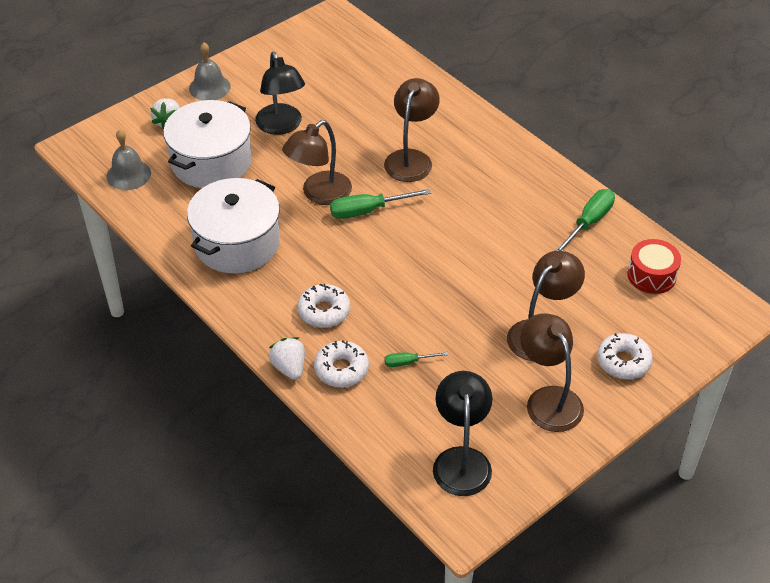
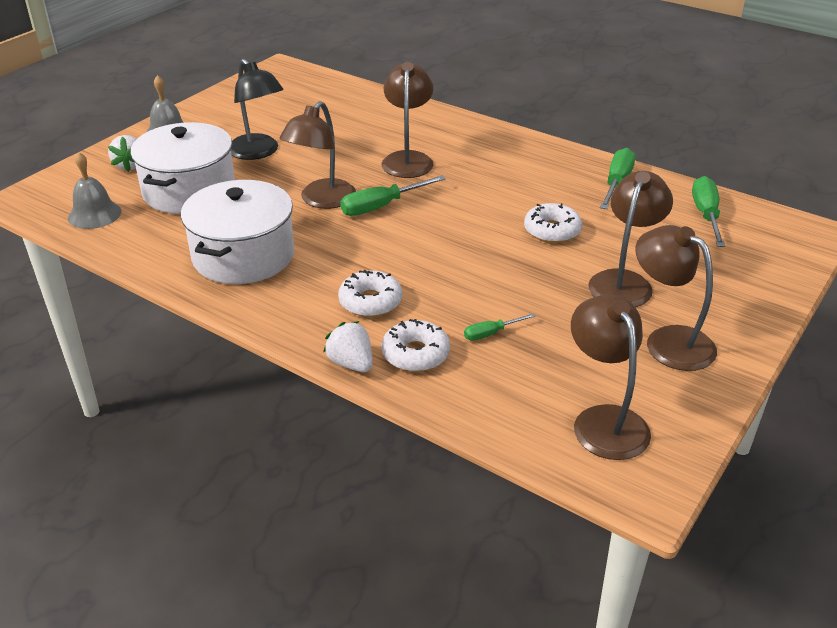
camera: 15 degrees left, 10 degrees down
black lamp [433,371,492,496] -> brown lamp [571,294,651,460]
white donut [597,333,653,379] -> white donut moved to [524,203,582,243]
red drum [628,239,681,294] -> green screwdriver [692,176,725,247]

